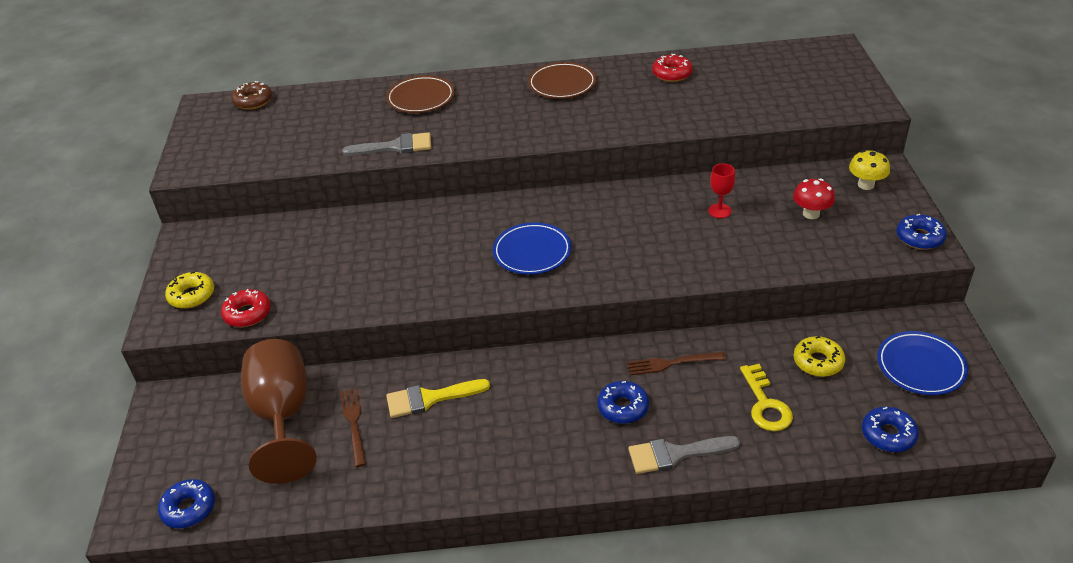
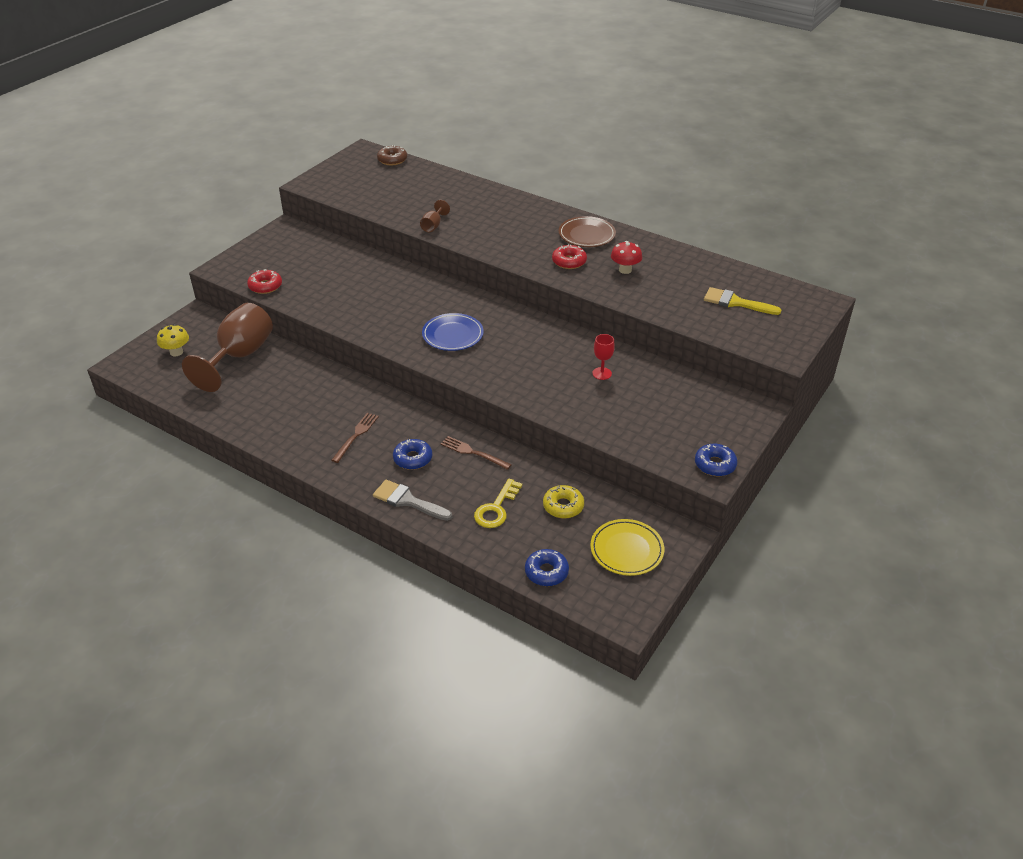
camera: 35 degrees right, 0 degrees up
blue donut [158,479,215,529] -> none
yellow donut [165,272,214,309] -> none
brown fork [340,388,366,467] -> brown fork moved to [331,413,379,463]
grey brush [342,132,431,156] -> brown goblet [420,200,450,232]
brown plate [386,76,455,113] -> none
yellow brush [386,379,490,418] -> yellow brush moved to [704,287,781,315]
red donut [652,54,693,82] -> red donut moved to [552,244,587,269]
red mushroom [793,178,835,219] -> red mushroom moved to [611,241,642,274]
yellow mushroom [849,150,890,190] -> yellow mushroom moved to [157,324,189,356]
blue plate [877,331,968,395] -> yellow plate [590,519,664,576]

